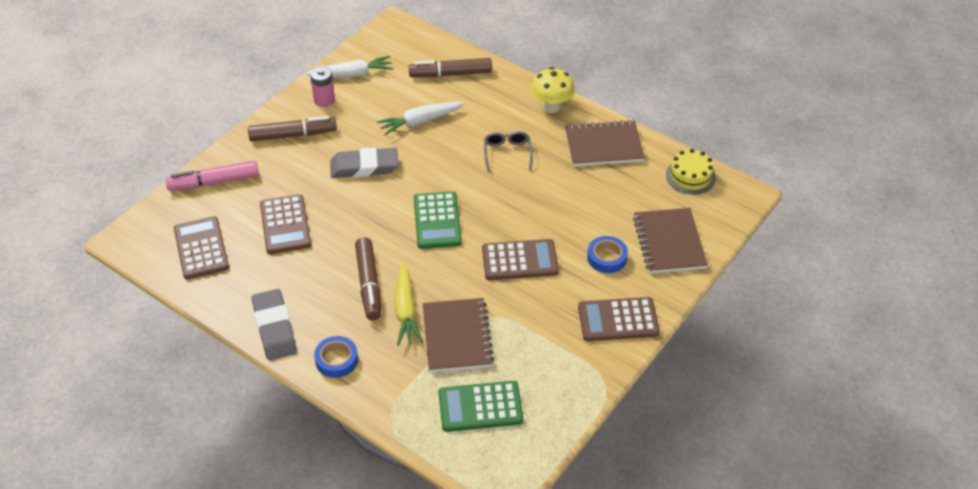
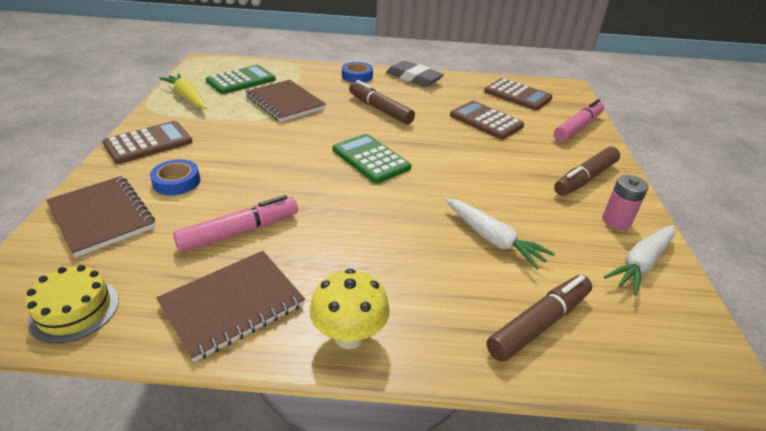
camera: 145 degrees right, 10 degrees down
grey eraser [330,147,399,178] -> none
white carrot [377,102,465,135] -> white carrot turned 105 degrees clockwise [445,198,555,269]
yellow carrot [394,262,423,346] -> yellow carrot moved to [159,73,207,109]
brown calculator [482,239,559,280] -> none
grey glasses [484,131,533,173] -> none
none -> pink marker [173,195,298,253]

